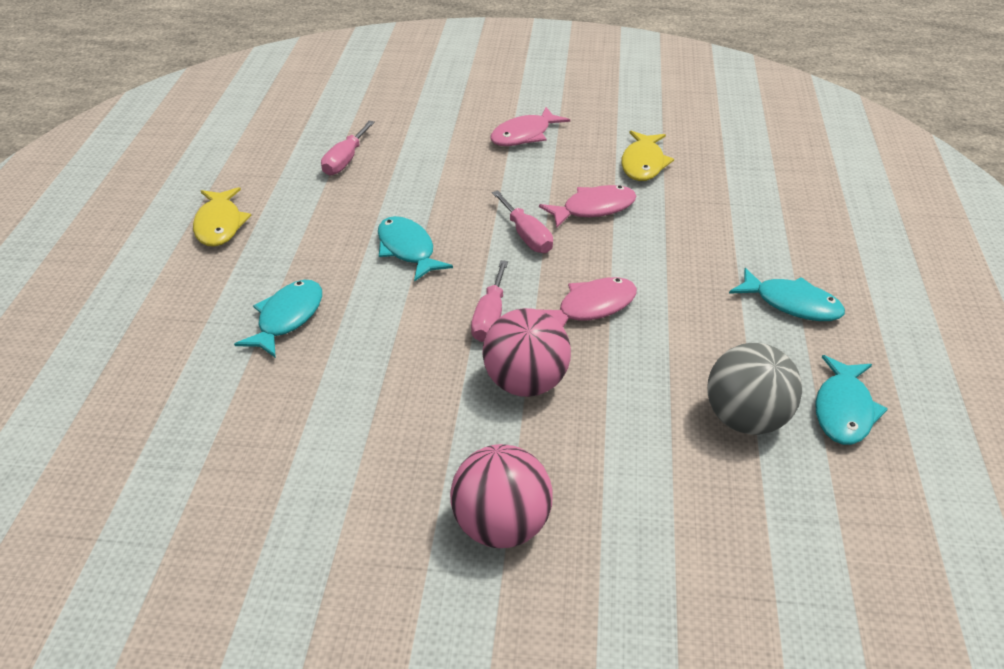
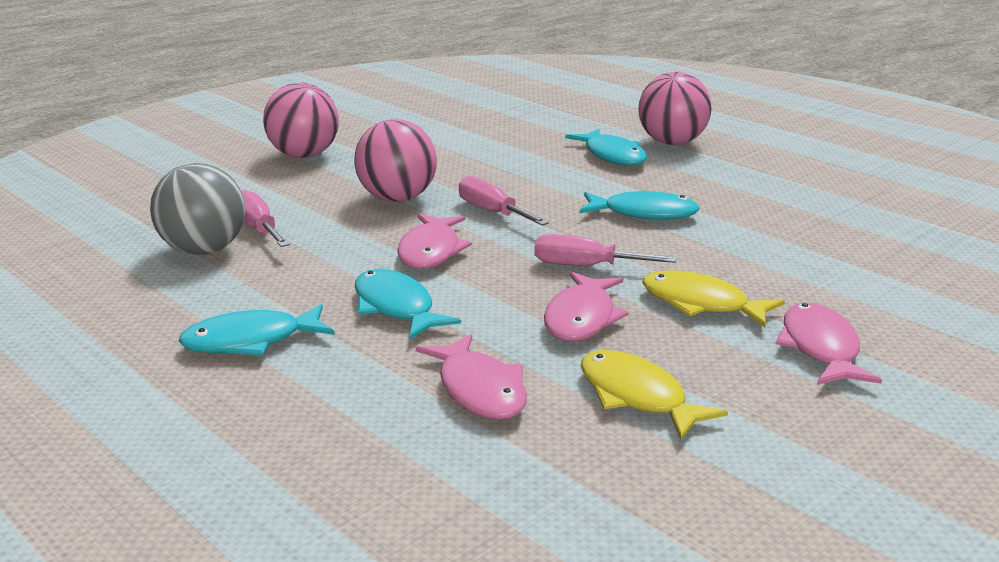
camera: 130 degrees right, 15 degrees down
yellow fish [193,187,251,247] -> yellow fish moved to [642,270,785,327]
pink screwdriver [321,121,375,176] -> pink screwdriver moved to [241,189,290,247]
turquoise fish [815,355,888,445] -> turquoise fish moved to [355,269,461,339]
none -> pink fish [416,334,527,420]
none -> pink ball [639,72,712,145]

